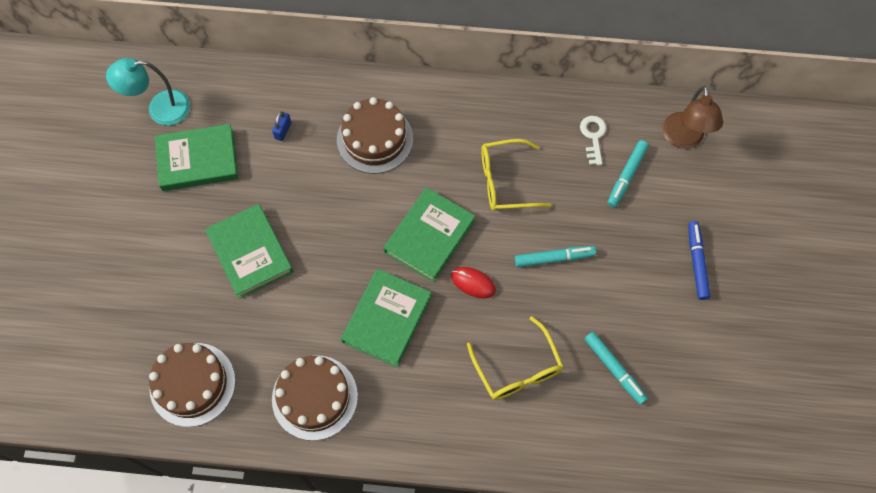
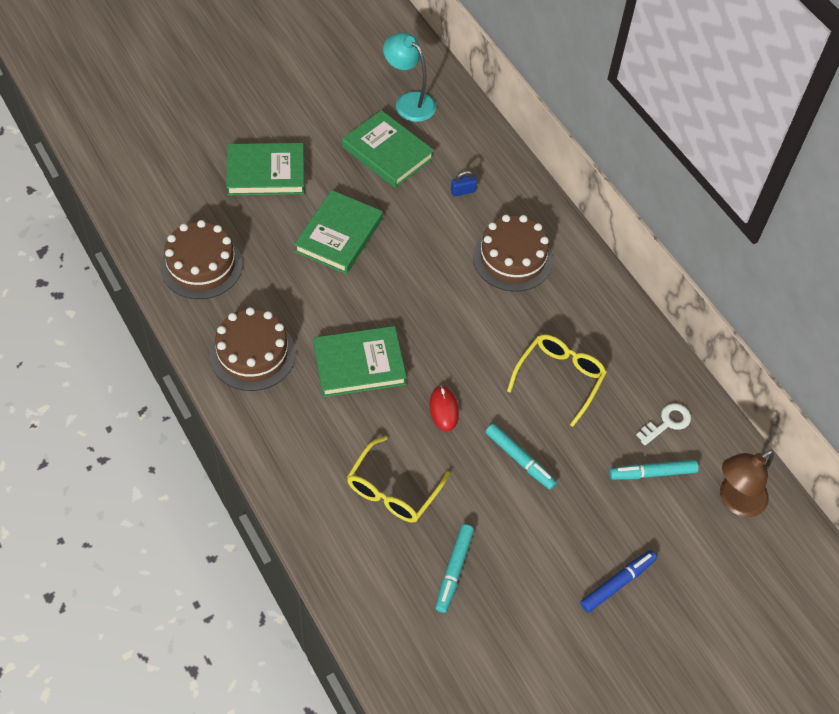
camera: 50 degrees right, 10 degrees down
green book [383,187,475,282] -> green book moved to [226,143,304,196]
yellow glasses [481,139,551,211] -> yellow glasses turned 75 degrees clockwise [507,335,607,427]

